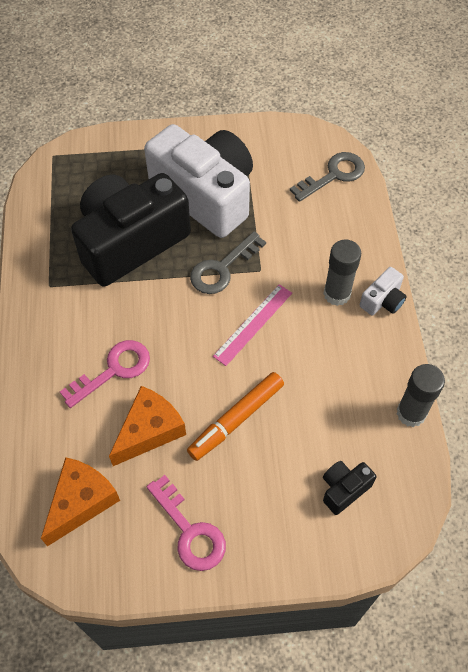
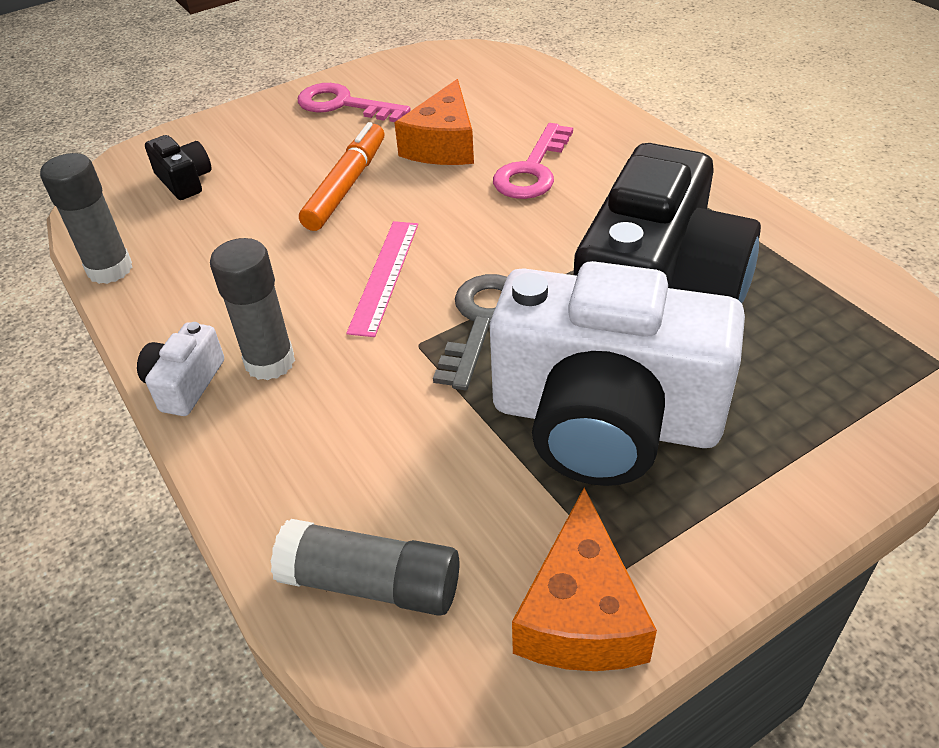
camera: 155 degrees right, 15 degrees down
orange cheese [41,457,120,546] -> orange cheese moved to [512,488,657,671]
grey key [290,152,365,202] -> grey glue stick [271,519,459,616]
black camera [323,461,376,515] -> black camera turned 60 degrees counterclockwise [145,135,212,200]

